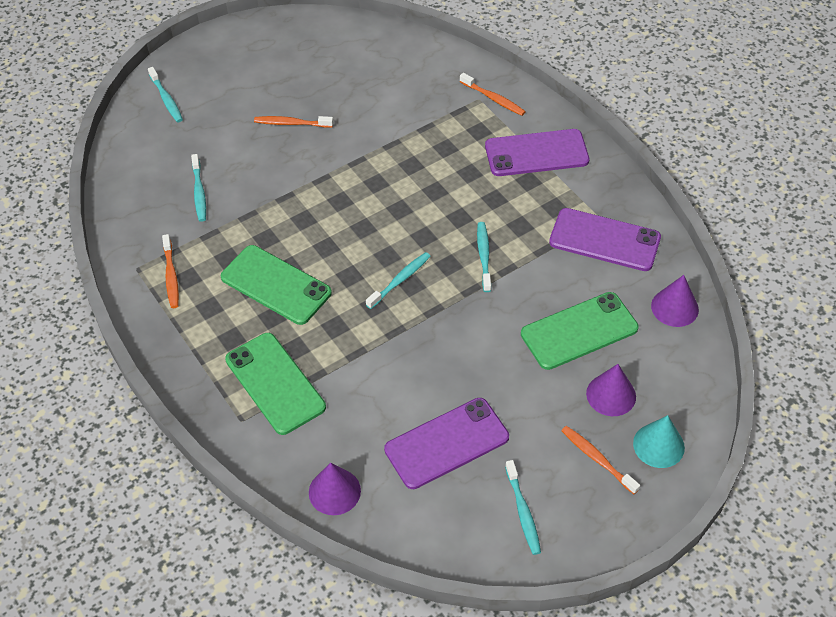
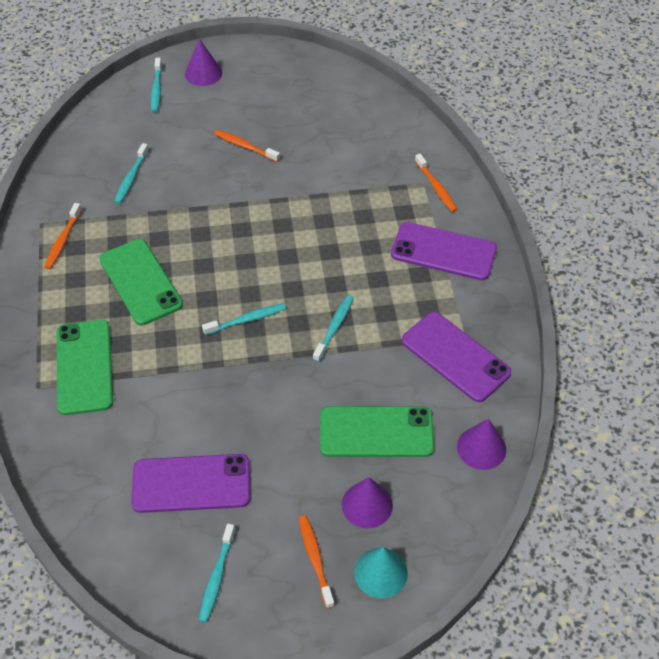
camera: 25 degrees right, 0 degrees up
purple cone [309,463,361,515] -> purple cone moved to [185,39,222,86]

